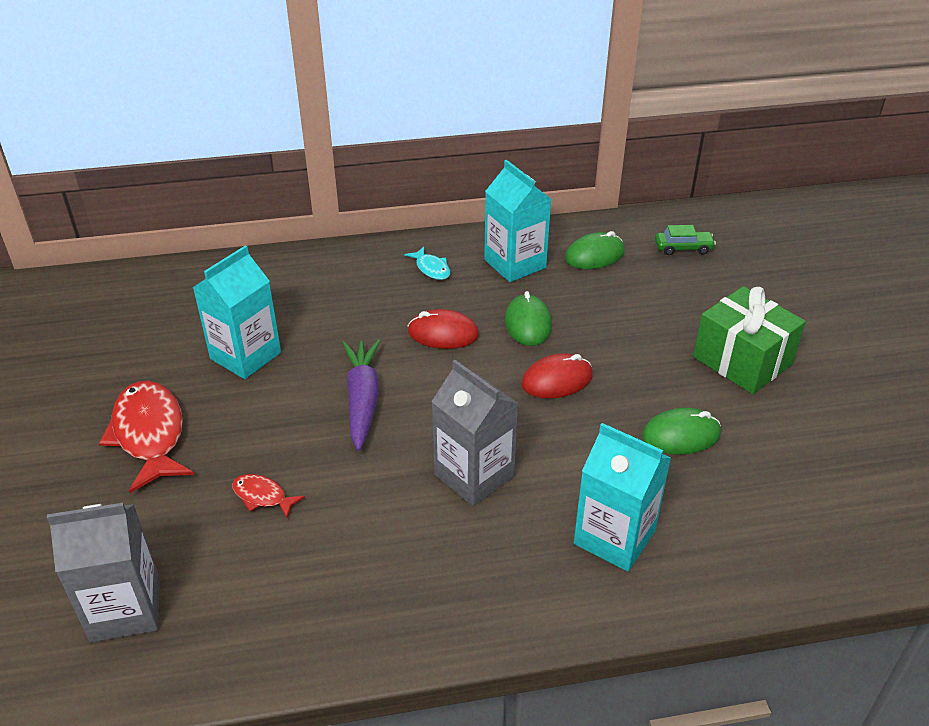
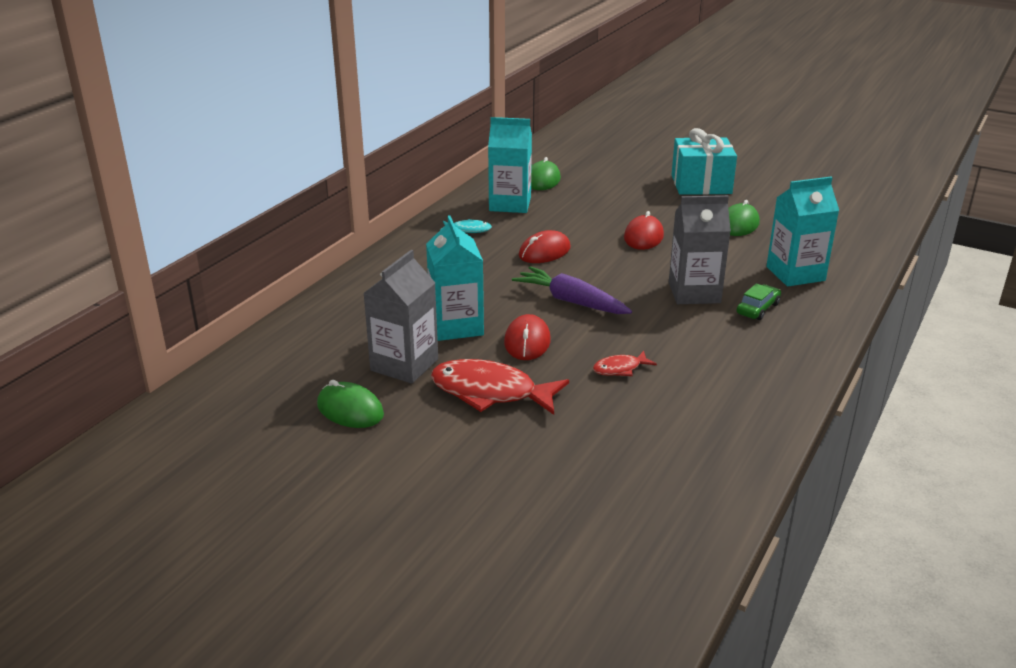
camera: 50 degrees left, 10 degrees down
grey carton [47,503,160,642] -> grey carton moved to [363,250,438,384]
green mouse [505,291,552,346] -> green mouse moved to [317,380,384,428]
green car [655,225,716,255] -> green car moved to [737,283,781,320]
green gift [693,286,806,394] -> turquoise gift [672,128,737,195]
none -> red mouse [504,314,551,360]

